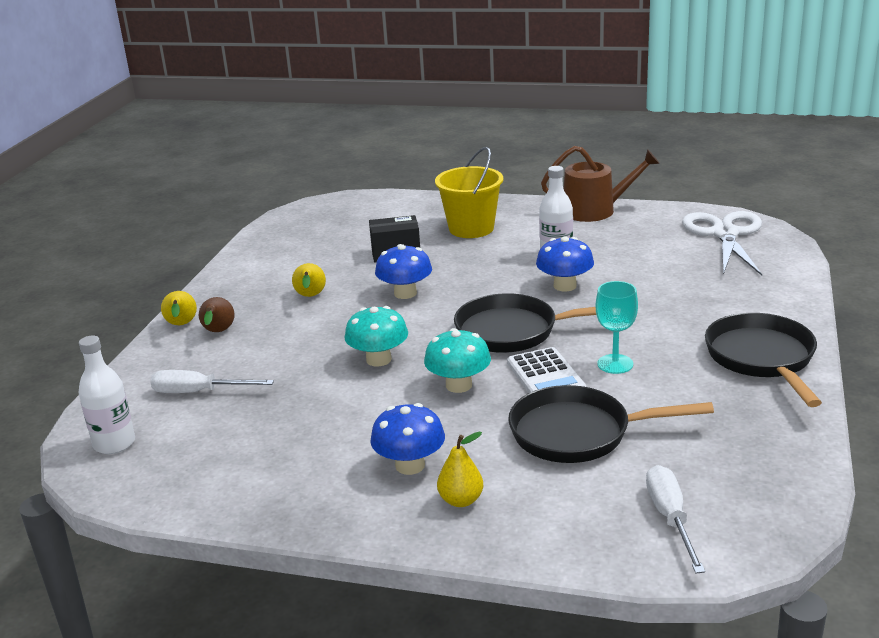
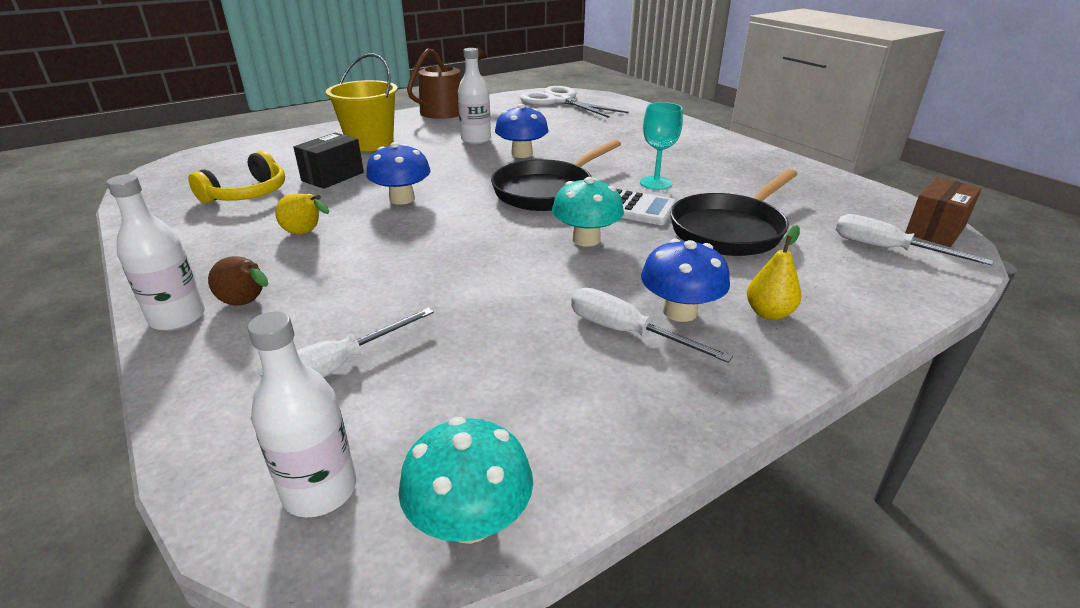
camera: 50 degrees left, 5 degrees up
yellow pear [161,291,197,325] -> white bottle [107,174,205,331]
turquoise mushroom [345,306,408,367] -> turquoise mushroom moved to [399,417,533,544]
black pan [705,313,822,407] -> none
none -> yellow headphones [188,151,285,203]
none -> white screwdriver [571,288,733,363]
none -> brown box [905,177,982,247]

